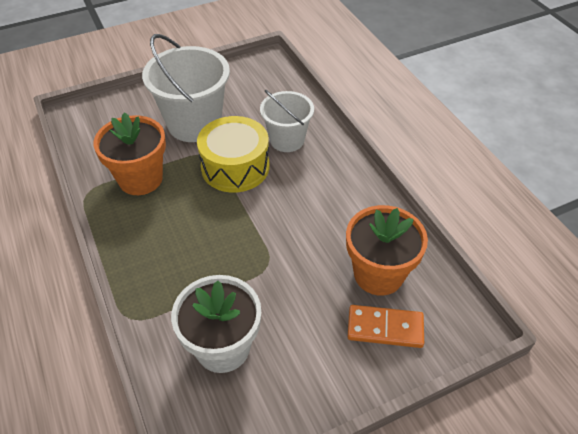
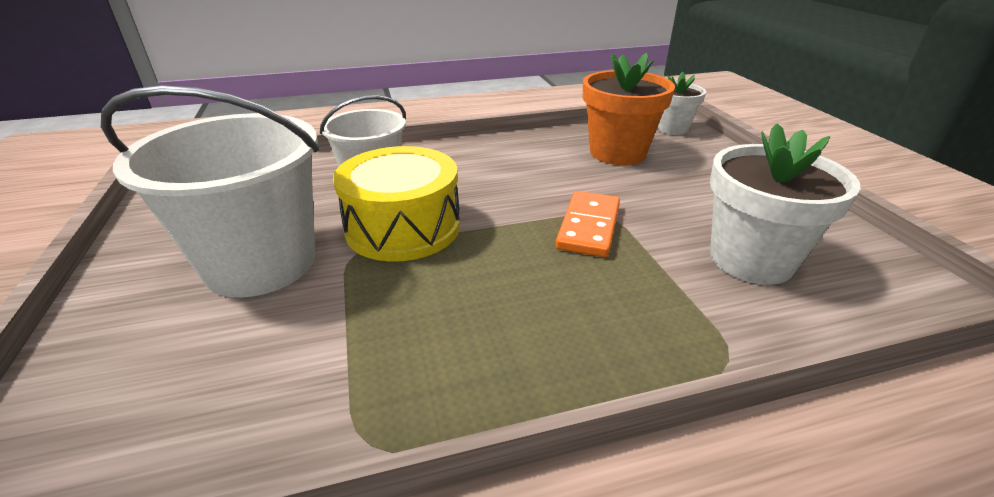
camera: 80 degrees left, 15 degrees down
orange flower pot [93,112,166,195] -> none
orange domino [348,305,424,348] -> orange domino moved to [556,191,620,257]
none -> white flower pot [657,72,706,135]

